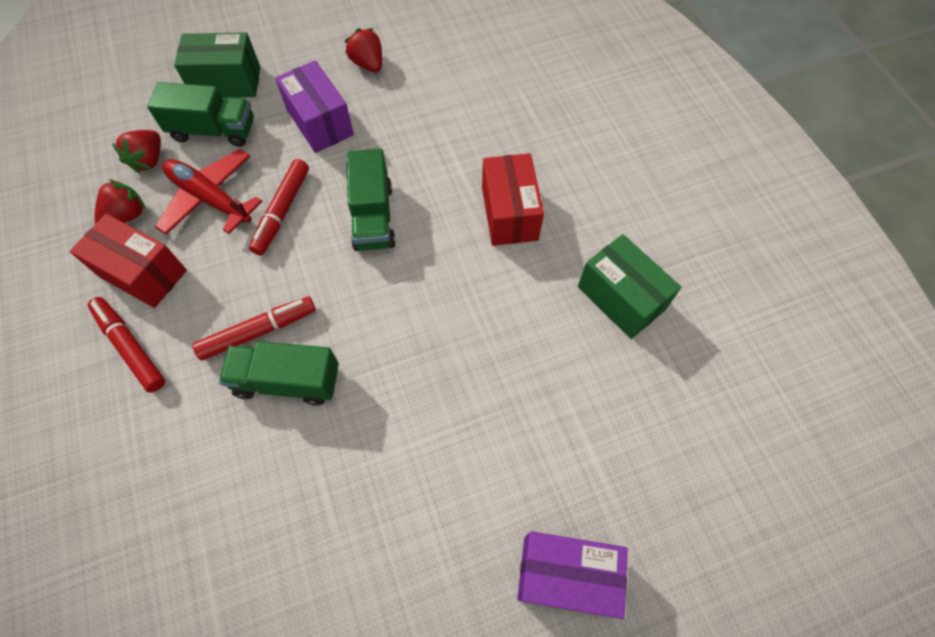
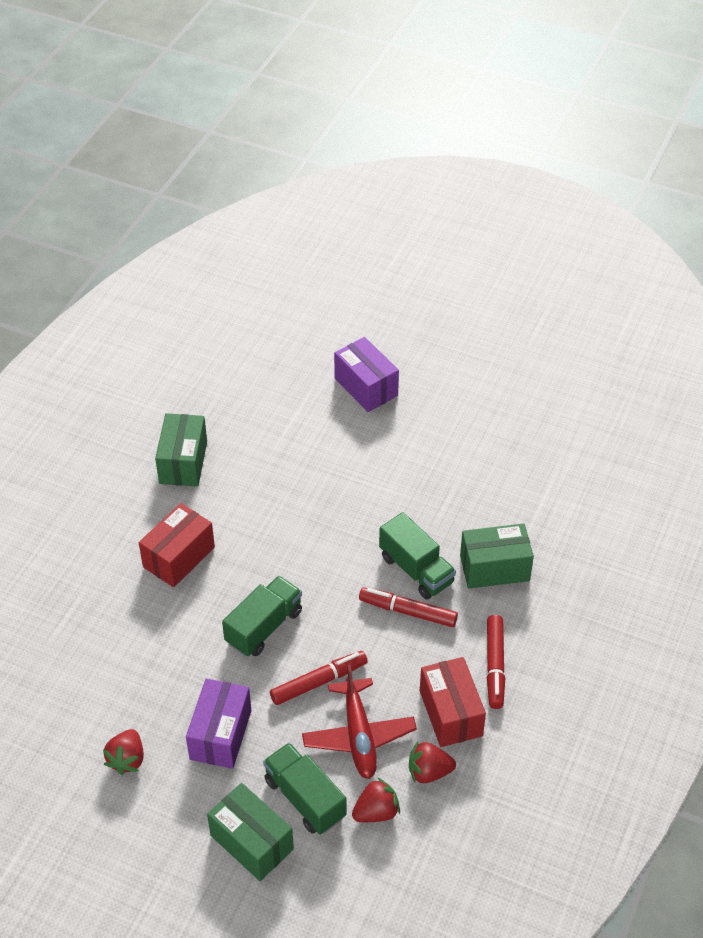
camera: 135 degrees left, 15 degrees down
none -> green box [460,523,534,589]

